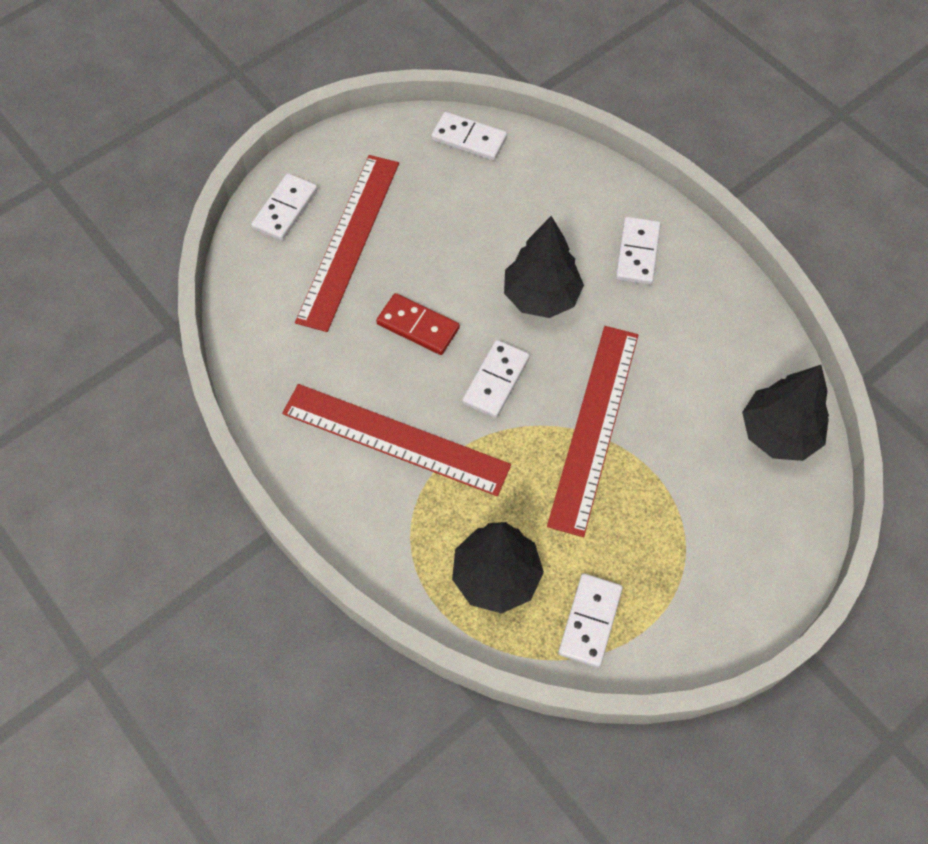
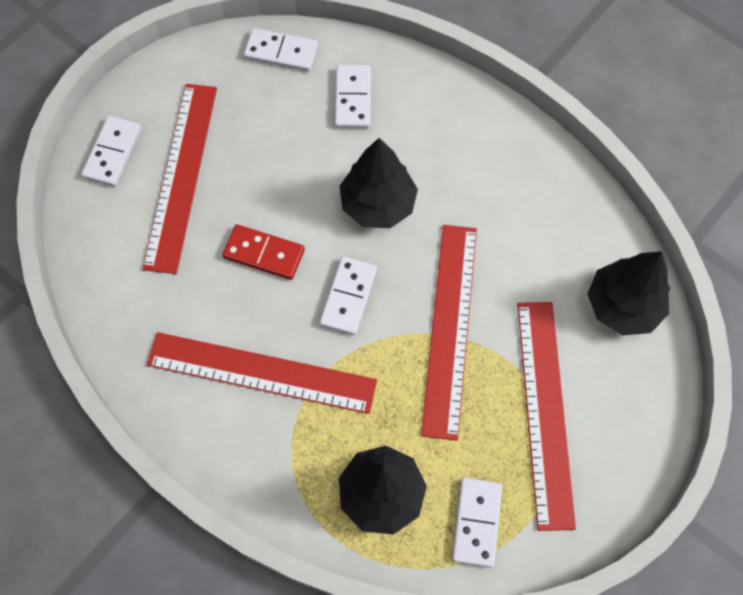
camera: 10 degrees left, 5 degrees up
white domino [616,217,661,285] -> white domino moved to [335,65,371,128]
none -> red ruler [517,302,576,531]

